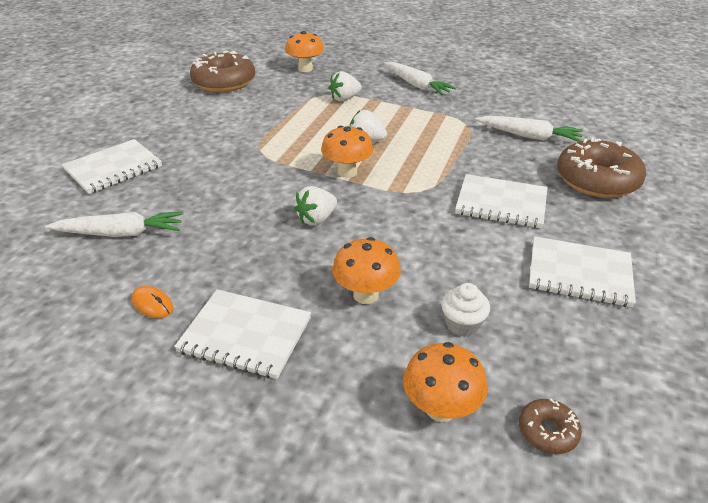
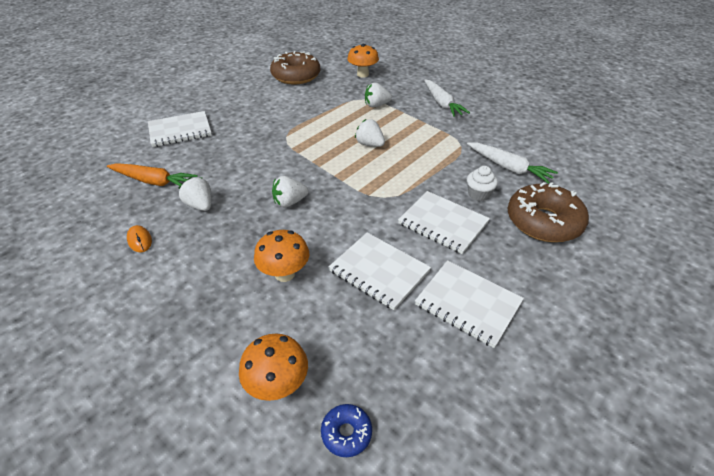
camera: 20 degrees right, 5 degrees up
white carrot [45,212,184,237] -> orange carrot [107,163,198,186]
white notebook [174,289,311,379] -> white notebook moved to [329,233,431,310]
orange mushroom [321,126,374,178] -> none
white cupcake [441,283,490,337] -> white cupcake moved to [467,166,498,201]
brown donut [519,399,582,454] -> blue donut [321,404,372,457]
none -> white strawberry [178,177,212,211]

